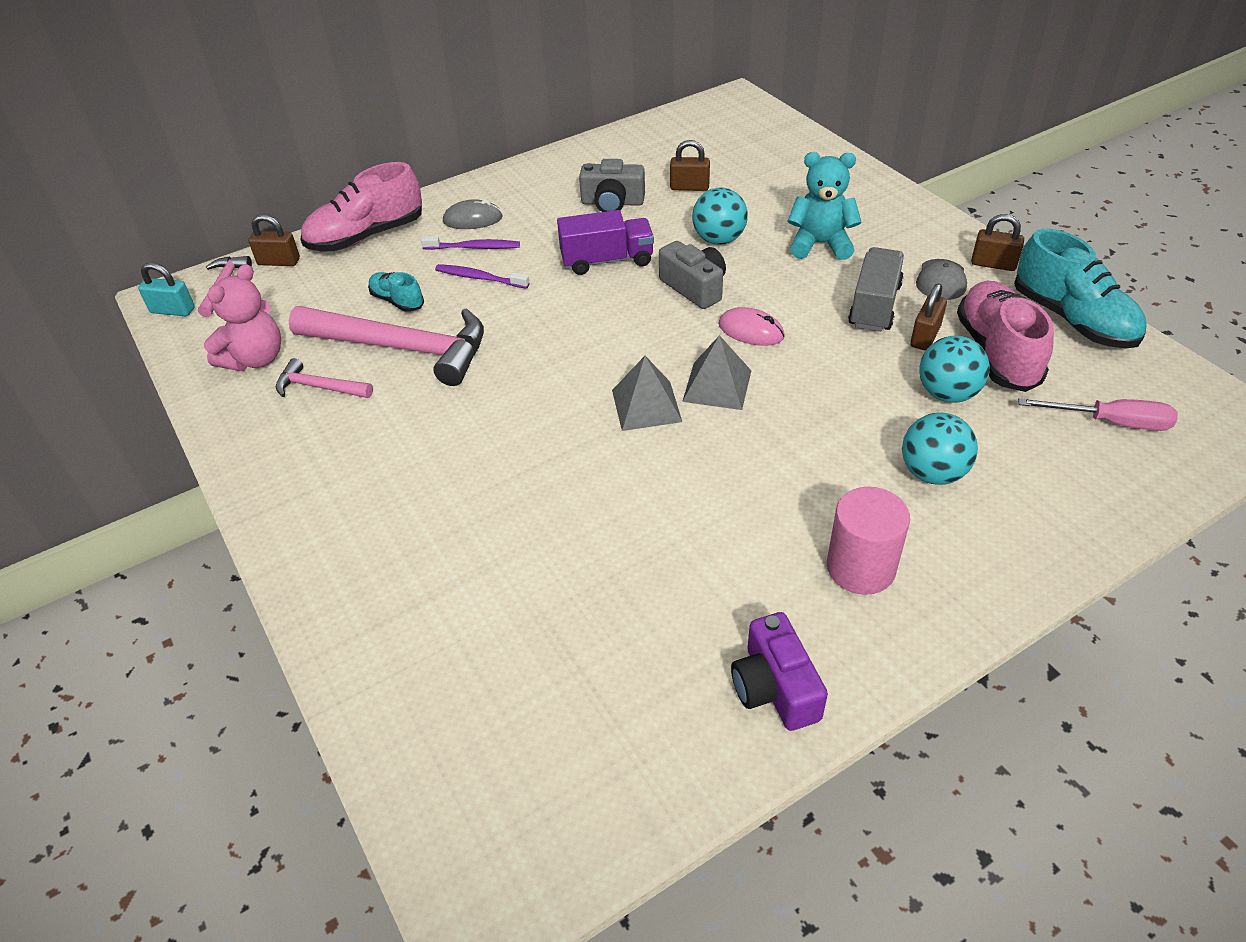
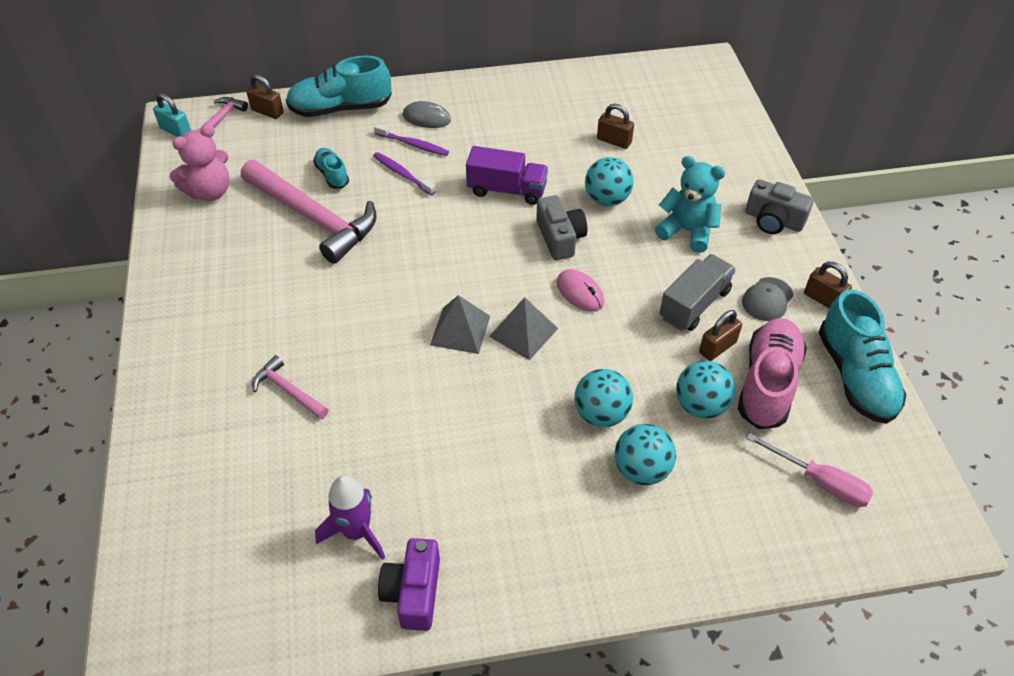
camera: 20 degrees right, 5 degrees up
pink hammer [276,358,373,398] -> pink hammer moved to [252,355,329,420]
pink shoe [300,162,422,252] -> turquoise shoe [286,56,392,117]
grey camera [579,159,645,212] -> grey camera moved to [745,179,814,234]
pink cylinder [827,487,910,595] -> none
none -> purple rocket [315,475,385,560]
none -> turquoise ball [574,369,633,427]

